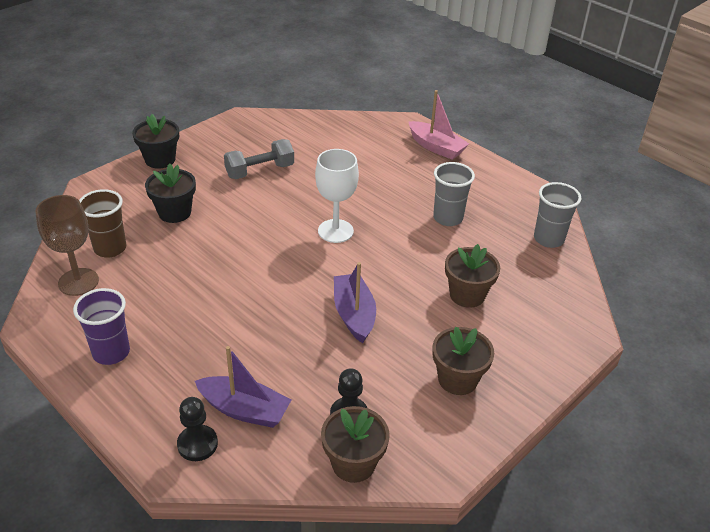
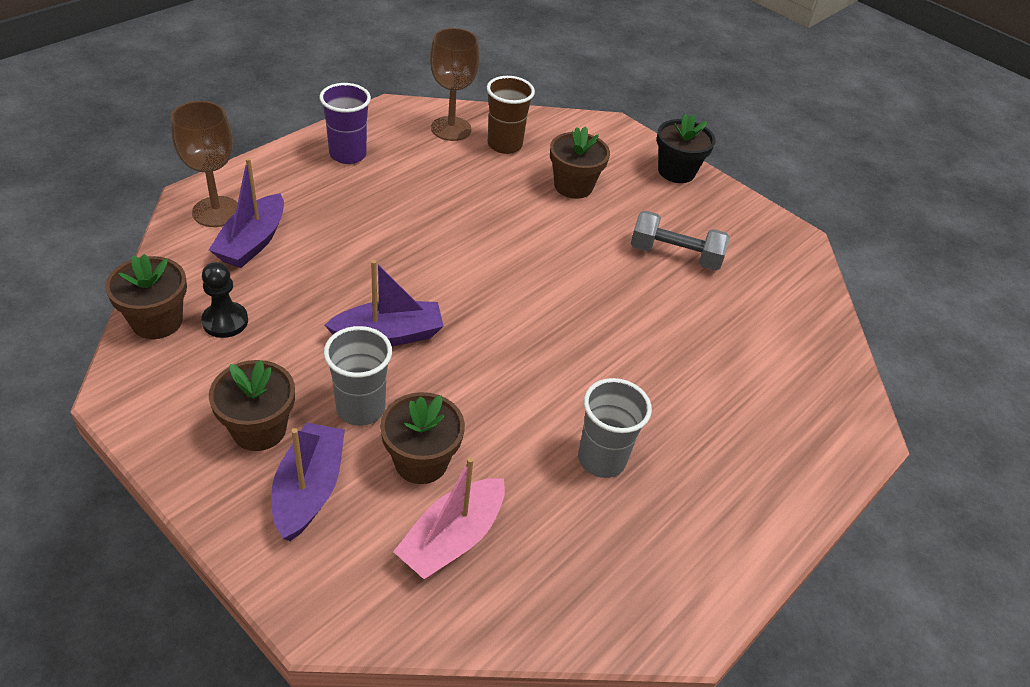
camera: 85 degrees right, 5 degrees up
black flower pot [145,164,196,223] -> brown flower pot [550,126,610,199]
black pawn [177,397,218,461] -> brown goblet [171,101,238,227]
grey dumbbell [224,139,294,179] -> grey dumbbell turned 45 degrees counterclockwise [631,210,730,271]
white goblet [315,149,359,243] -> none
pink boat [408,90,469,160] -> pink boat moved to [393,457,505,579]
grey cup [534,182,582,248] -> grey cup moved to [324,326,392,426]
none -> purple boat [271,423,345,541]

